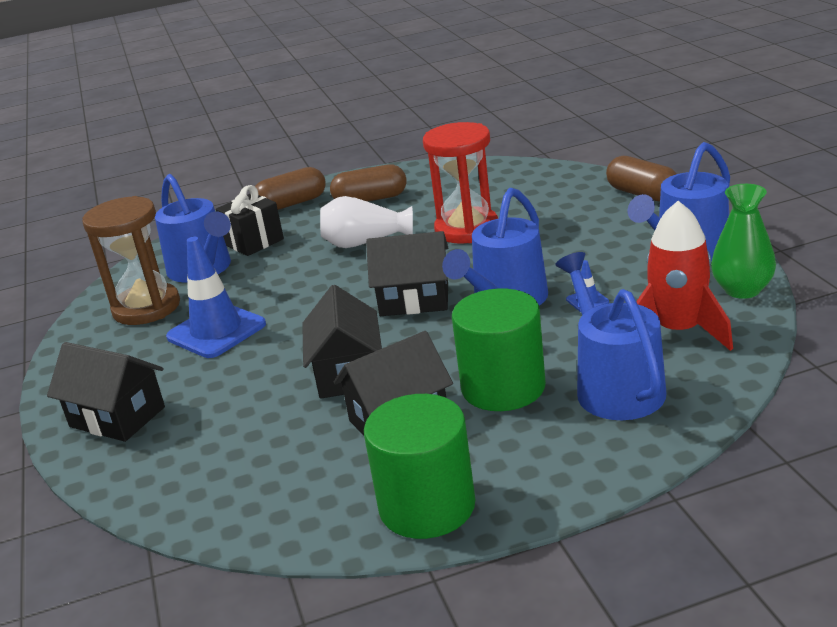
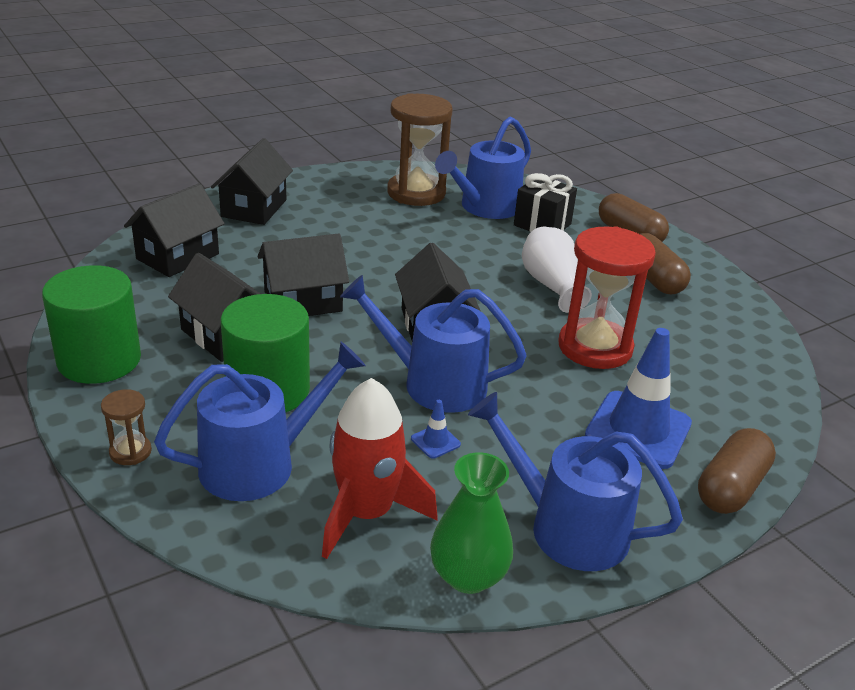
camera: 70 degrees right, 5 degrees up
blue traffic cone [166,237,266,358] -> blue traffic cone moved to [585,328,692,469]
none -> brown hourglass [101,389,152,465]
none -> black house [124,183,225,277]

